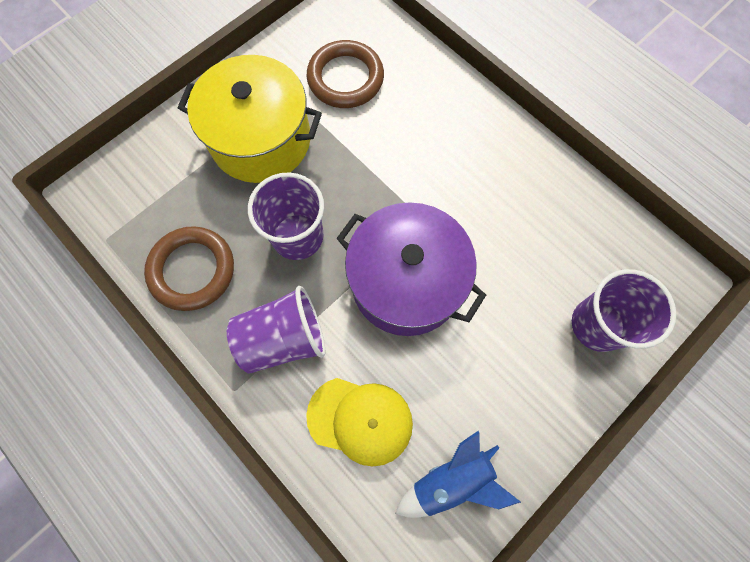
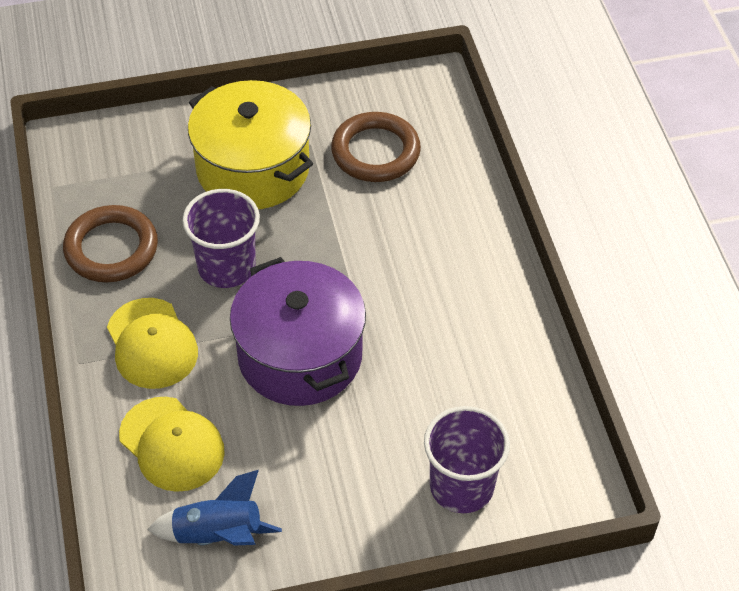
camera: 30 degrees right, 20 degrees down
purple cup [227,286,325,374] -> yellow cap [107,298,198,389]

